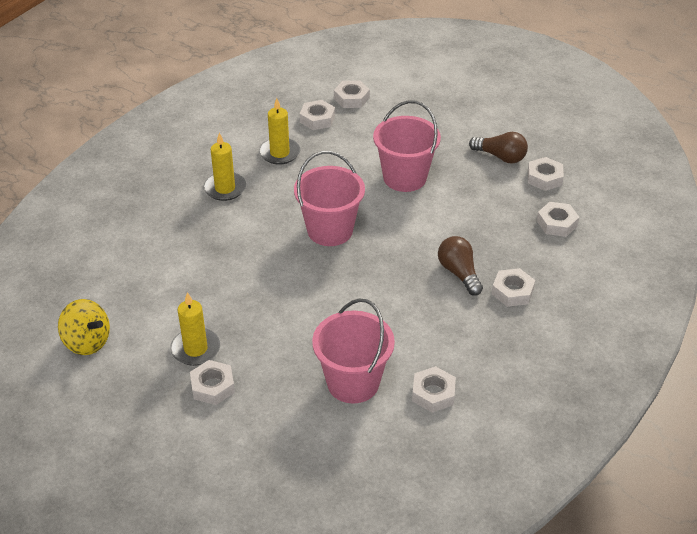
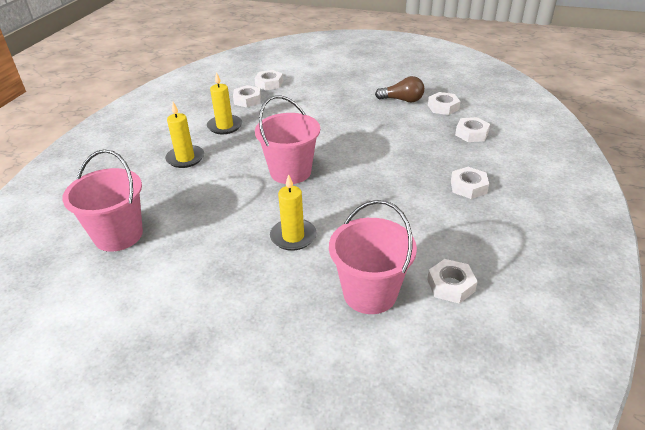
camera: 15 degrees left, 5 degrees down
yellow spinning top [58,299,110,355] -> none
yellow candle [170,292,220,366] -> yellow candle moved to [270,174,316,251]
white nut [190,360,235,405] -> none
pink bucket [373,100,441,192] -> pink bucket moved to [62,149,143,252]
brown light bulb [438,236,483,296] -> none

